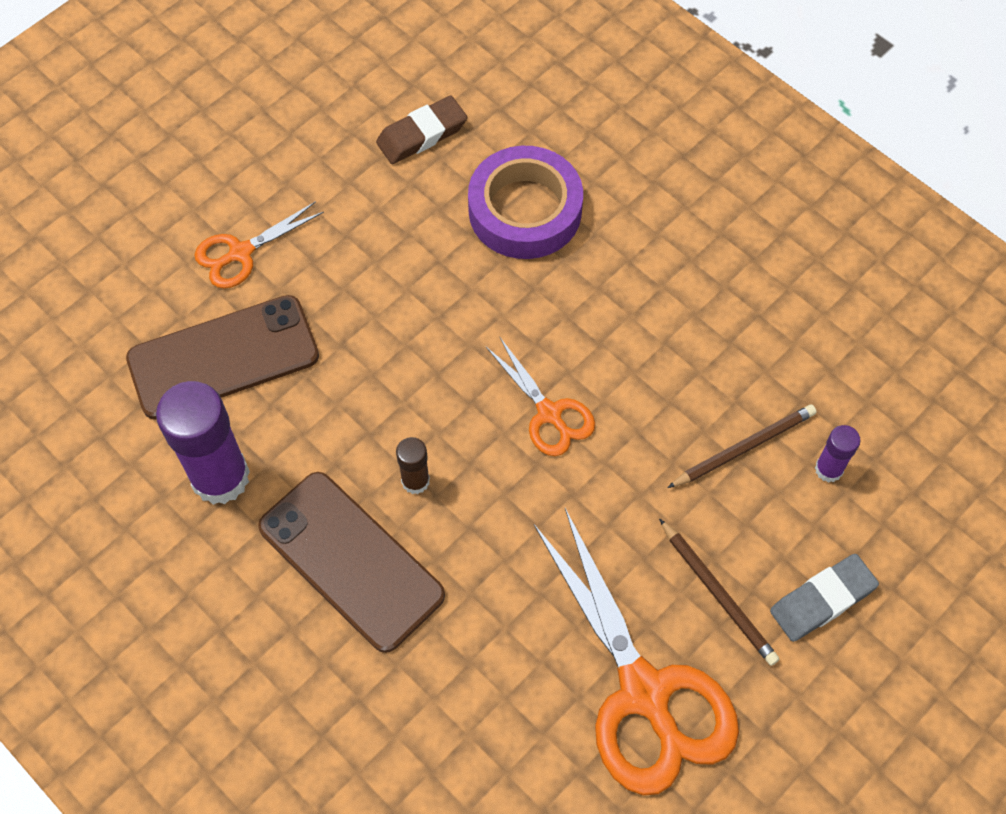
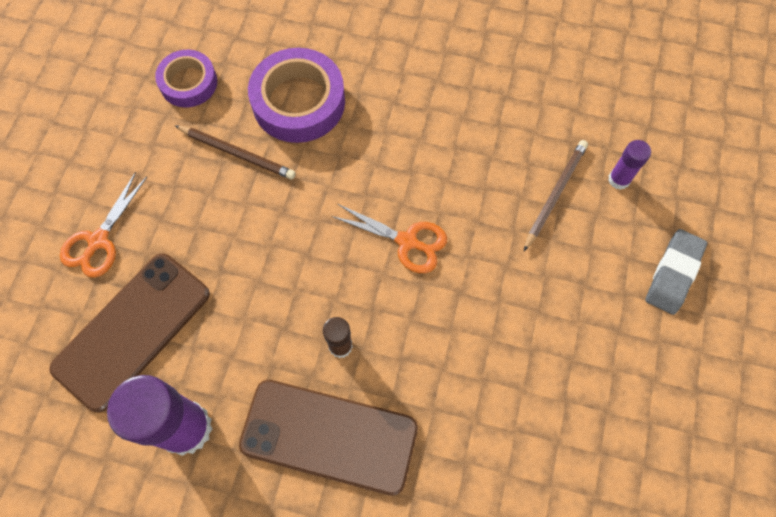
camera: 30 degrees left, 5 degrees up
brown eraser [376,96,467,164] -> purple tape [155,50,217,108]
orange scissors [534,508,739,796] -> none
brown pencil [659,518,779,666] -> brown pencil moved to [175,125,296,180]

